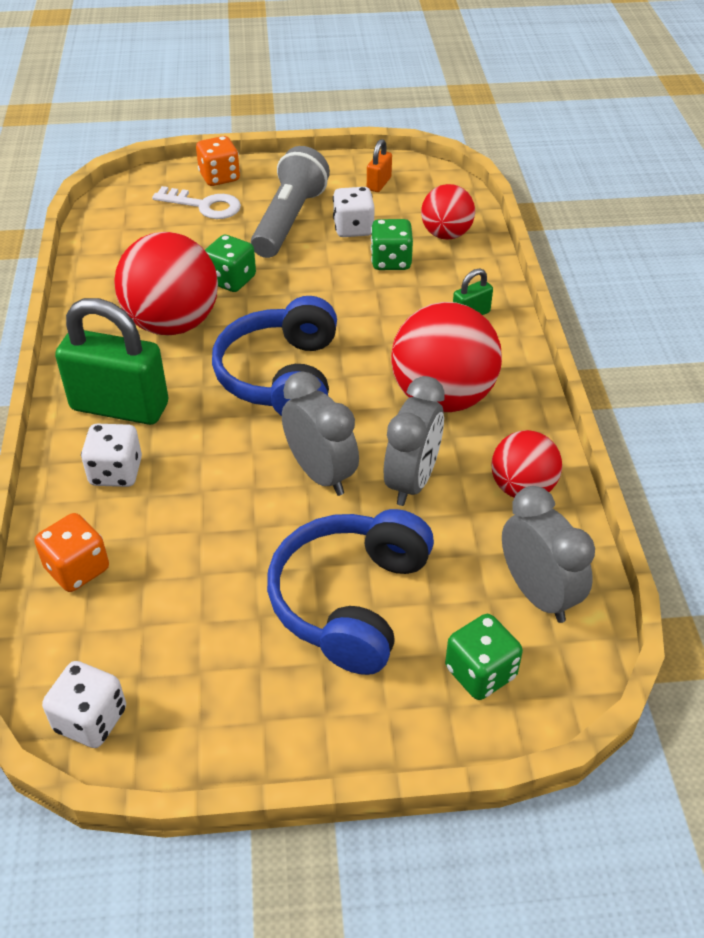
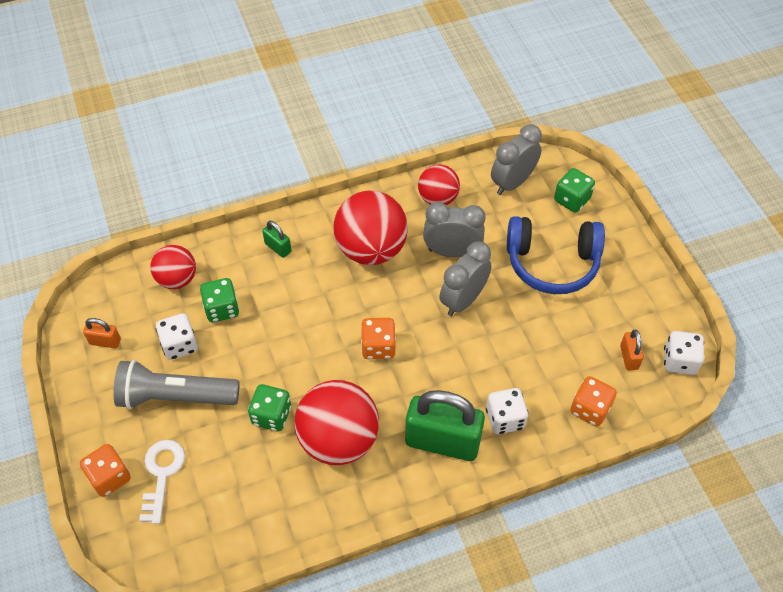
camera: 105 degrees left, 10 degrees up
green padlock [55,298,168,425] -> green padlock turned 75 degrees counterclockwise [405,390,485,461]
blue headphones [212,296,337,416] -> orange dice [361,318,396,359]
none -> orange padlock [620,330,644,370]

